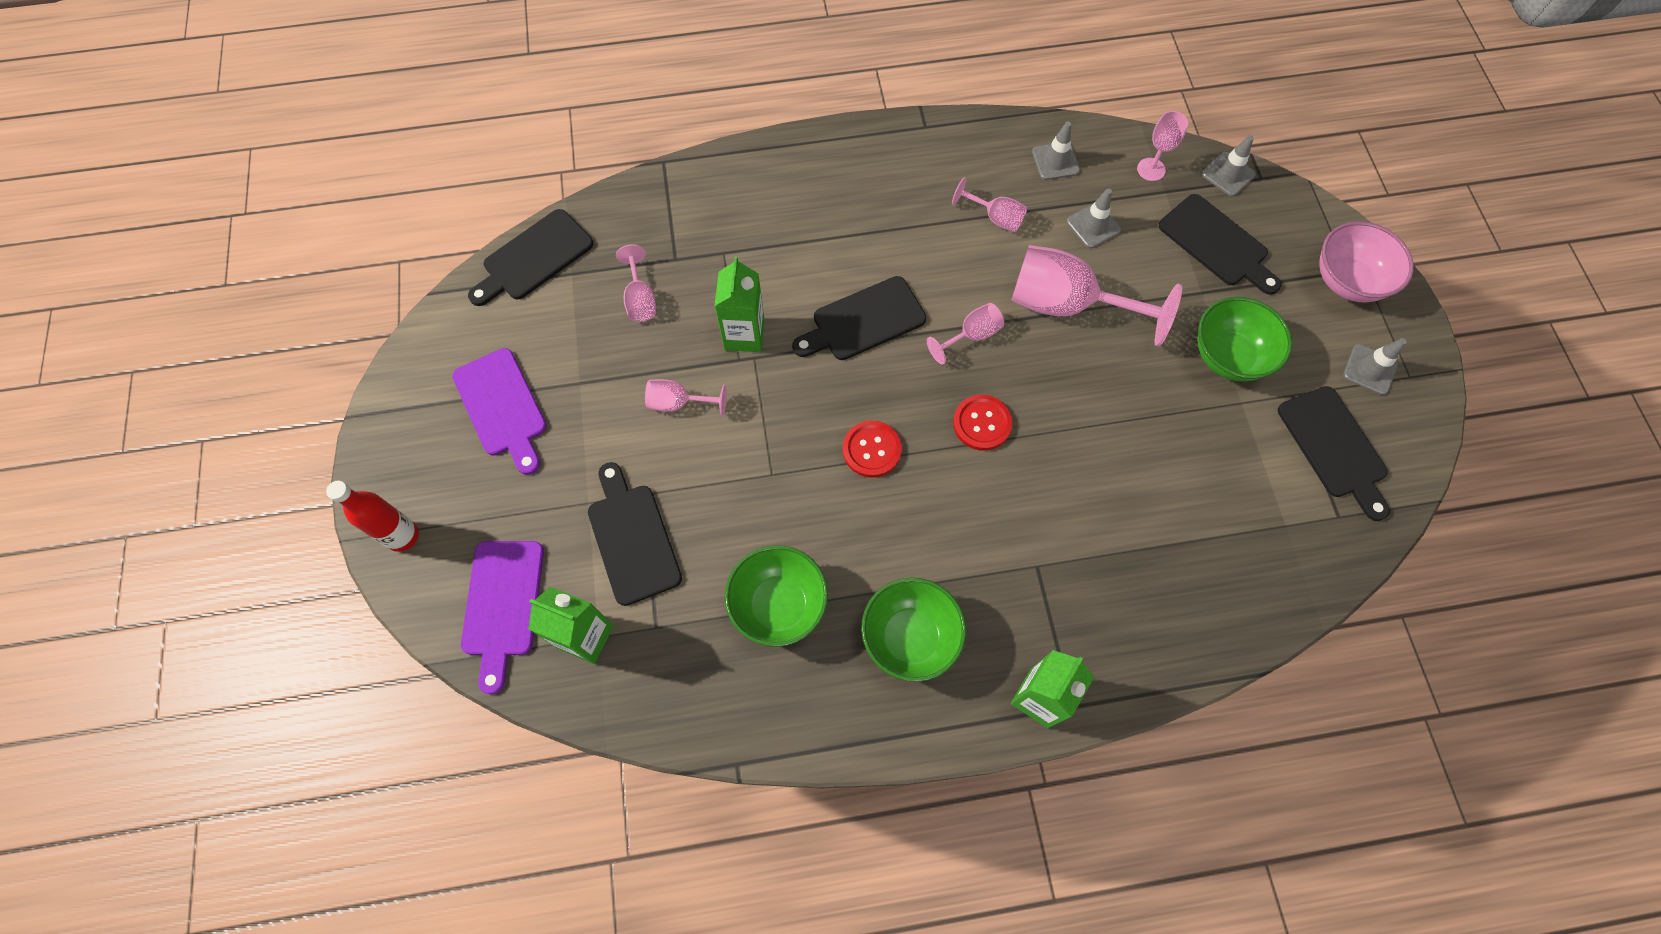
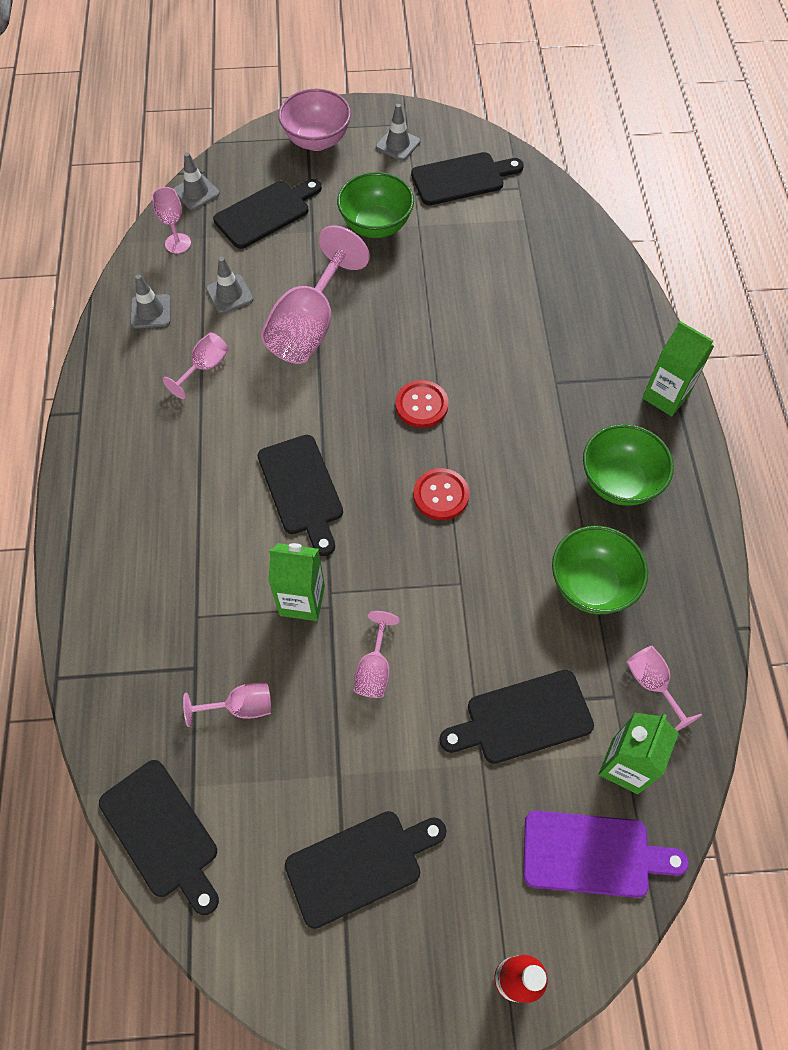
camera: 85 degrees left, 5 degrees down
purple cutting board [452,348,547,475] -> black cutting board [285,811,446,929]
pink goblet [927,303,1004,365] -> pink goblet moved to [627,646,702,731]

